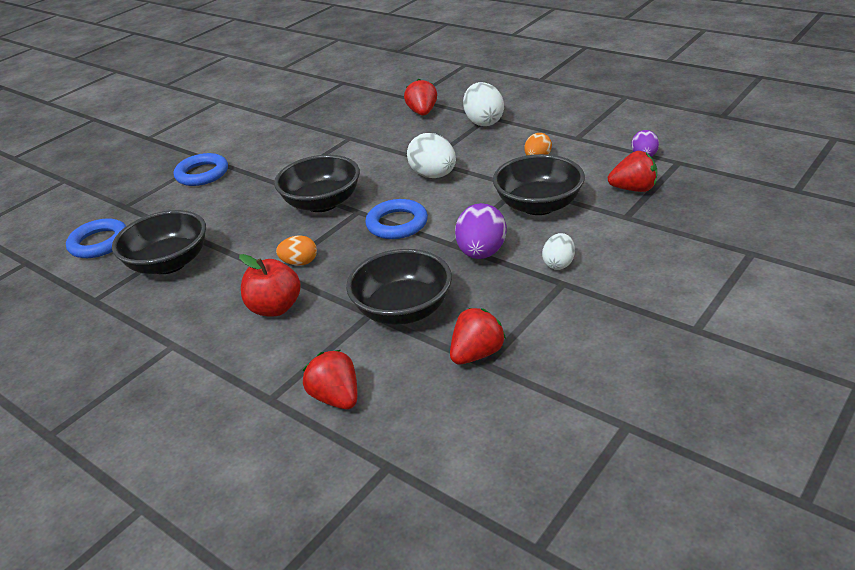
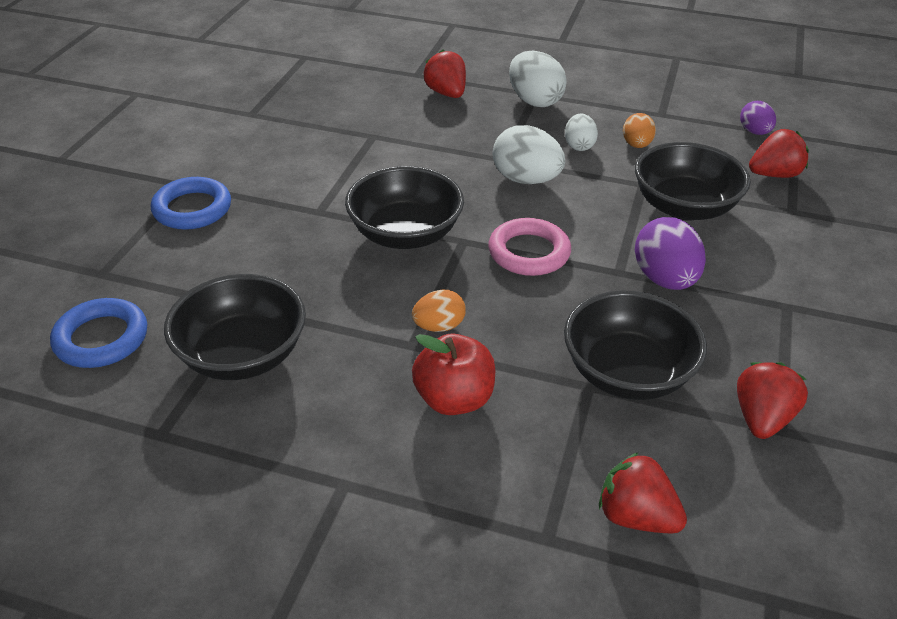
camera: 25 degrees left, 5 degrees up
blue ring [365,199,428,239] -> pink ring [488,218,571,276]
white egg [542,233,575,270] -> white egg moved to [565,113,598,151]

